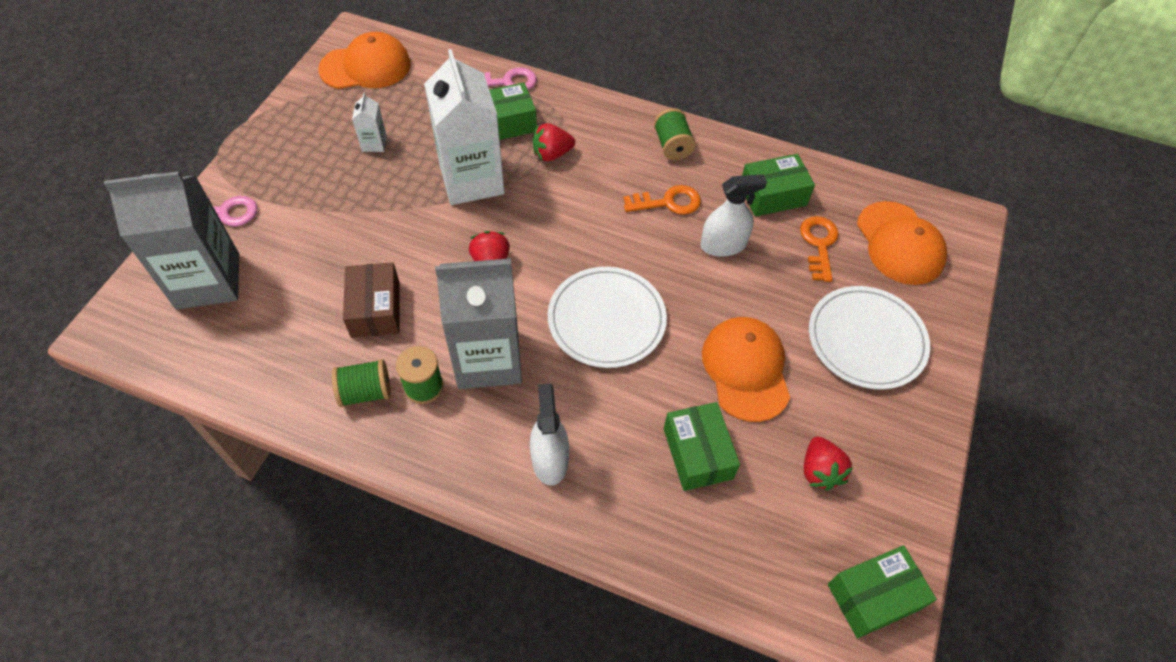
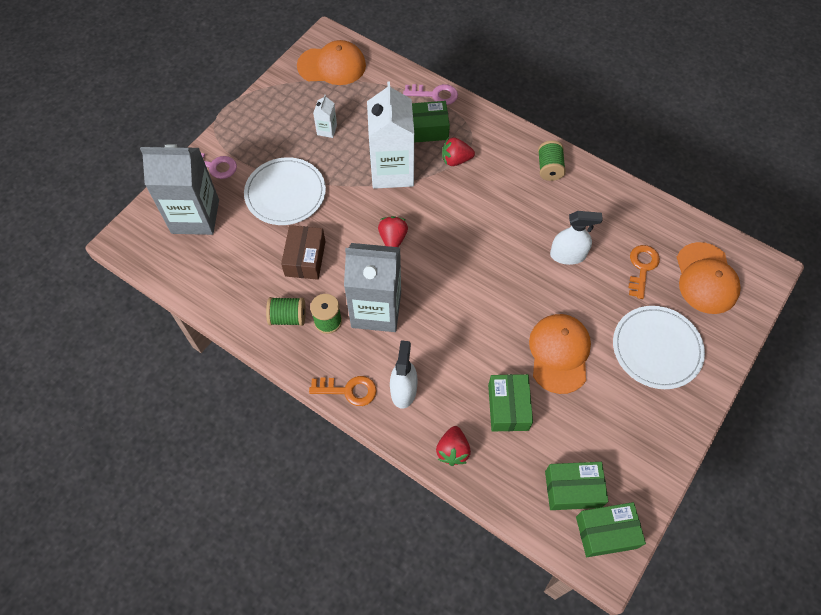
camera: 15 degrees right, 5 degrees up
white plate [548,267,667,368] -> white plate moved to [244,157,326,225]
orange key [623,185,701,215] -> orange key moved to [309,376,376,406]
green box [742,154,815,217] -> green box moved to [545,462,608,510]
red strawberry [804,437,853,491] -> red strawberry moved to [436,426,471,466]

